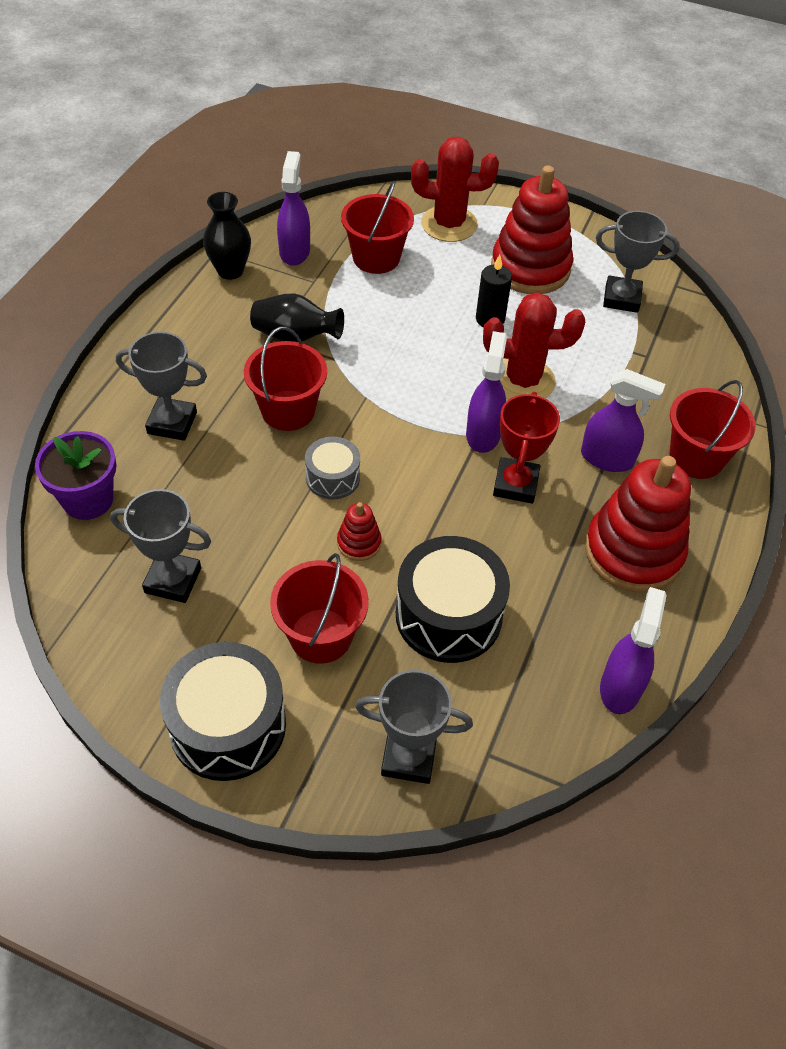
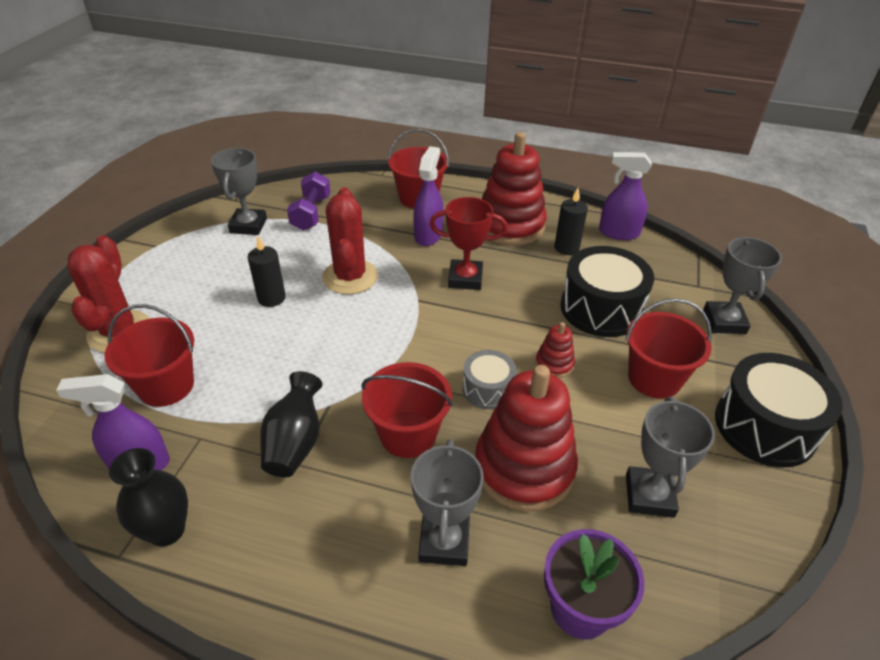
camera: 95 degrees left, 10 degrees down
purple spray bottle [466,331,507,453] -> none
red stacking toy [491,166,573,294] -> red stacking toy moved to [475,365,578,511]
none -> purple dumbbell [287,172,330,231]
none -> black candle [554,188,588,255]

